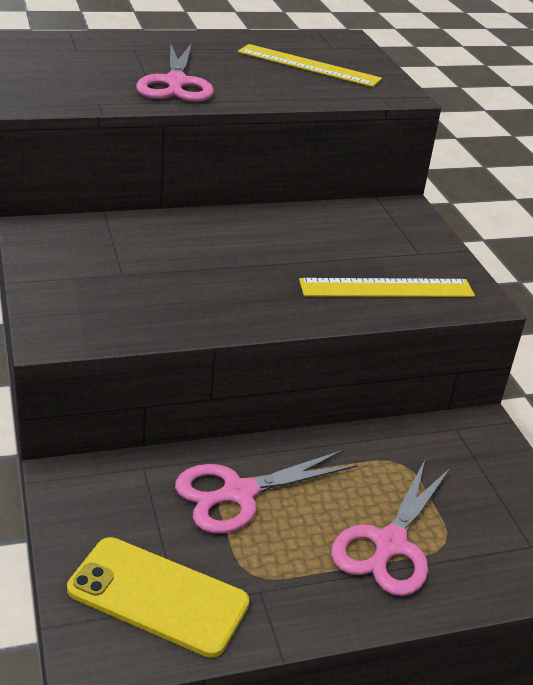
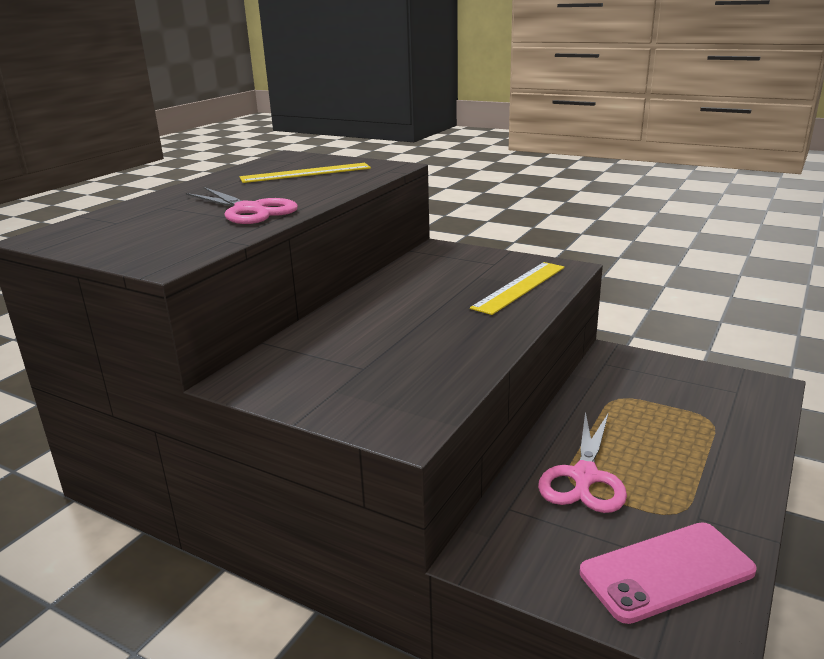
camera: 40 degrees left, 10 degrees down
yellow phone [67,537,249,658] -> pink phone [580,522,757,624]
pink scissors [331,460,451,596] -> none

